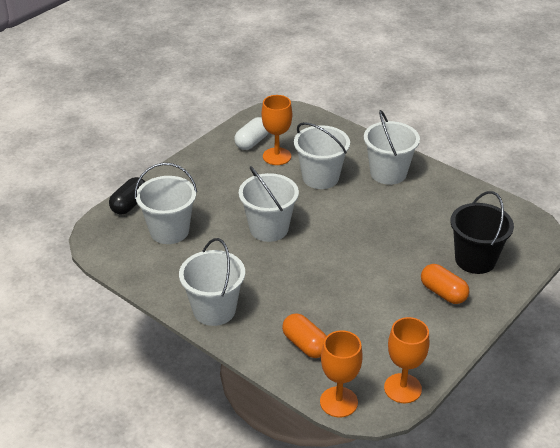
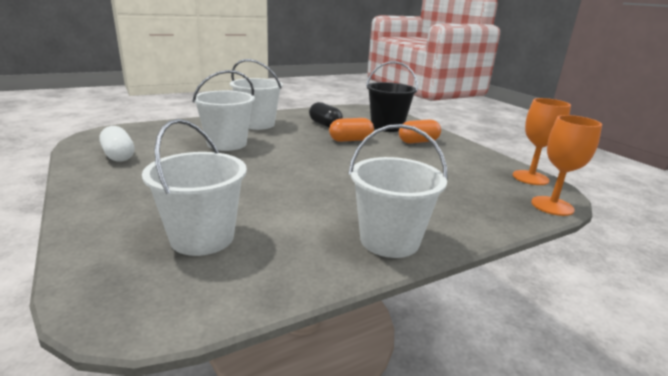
camera: 70 degrees left, 15 degrees down
black capsule [109,177,145,215] -> black capsule moved to [309,102,343,128]
white bucket [239,166,299,242] -> none
orange goblet [262,95,292,165] -> none
orange capsule [282,313,327,358] -> orange capsule moved to [329,118,374,142]

